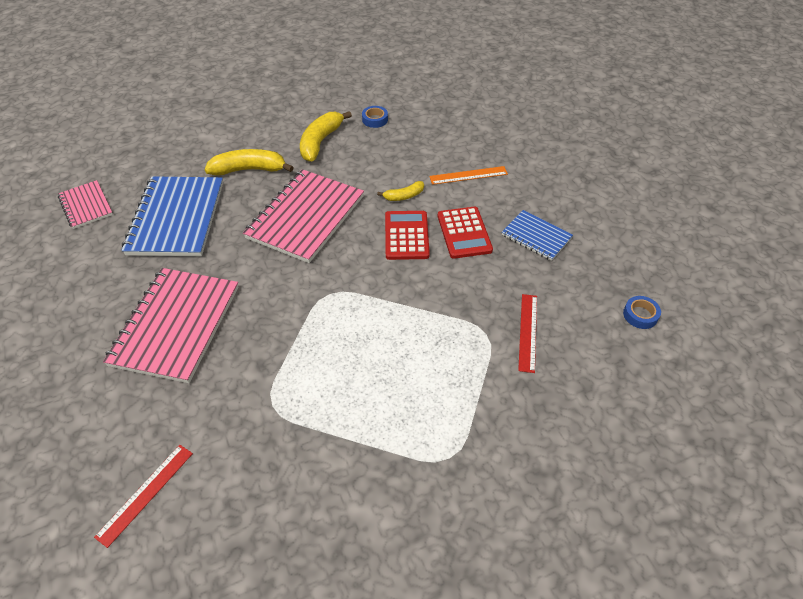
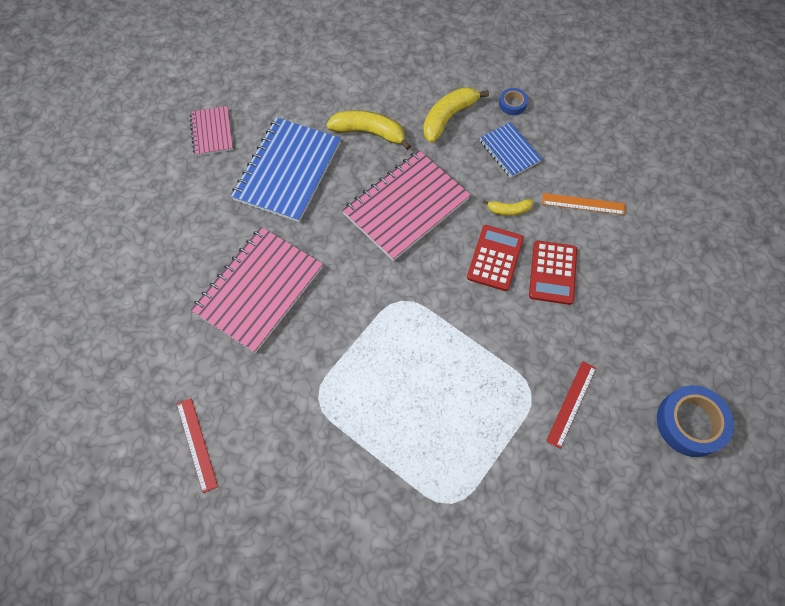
camera: 20 degrees right, 15 degrees up
red ruler [94,445,193,548] -> red ruler turned 75 degrees counterclockwise [177,398,218,493]
blue notebook [502,210,573,261] -> blue notebook moved to [480,122,542,178]
blue tape [623,296,661,329] -> blue tape [657,385,734,457], size x1.95

